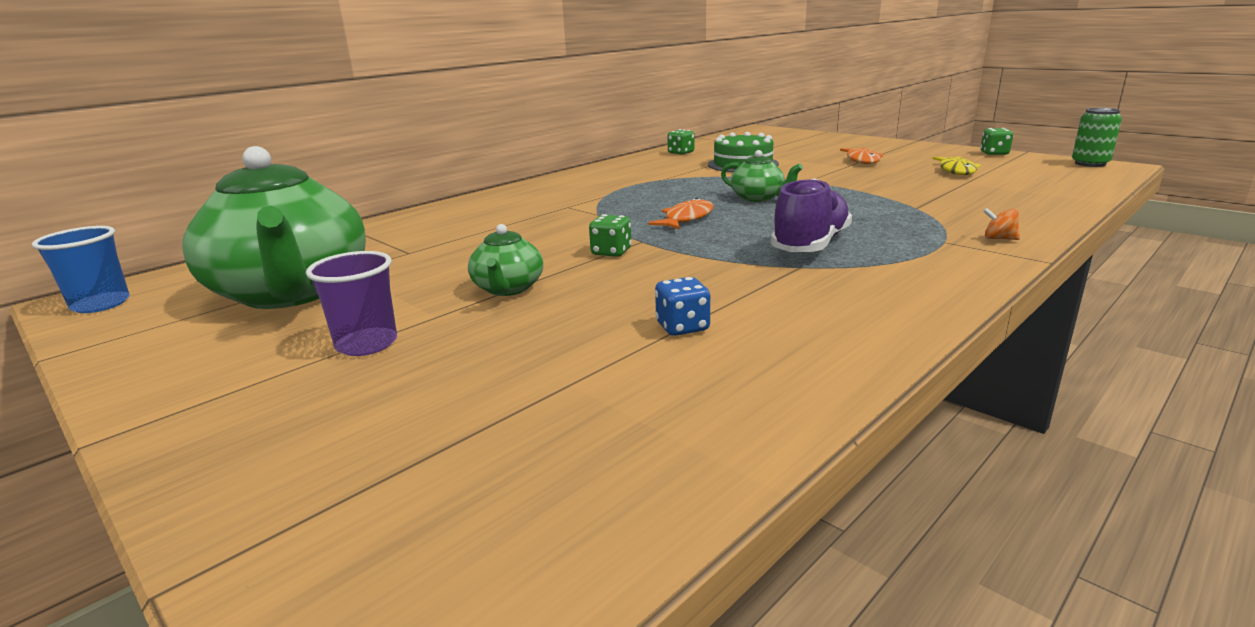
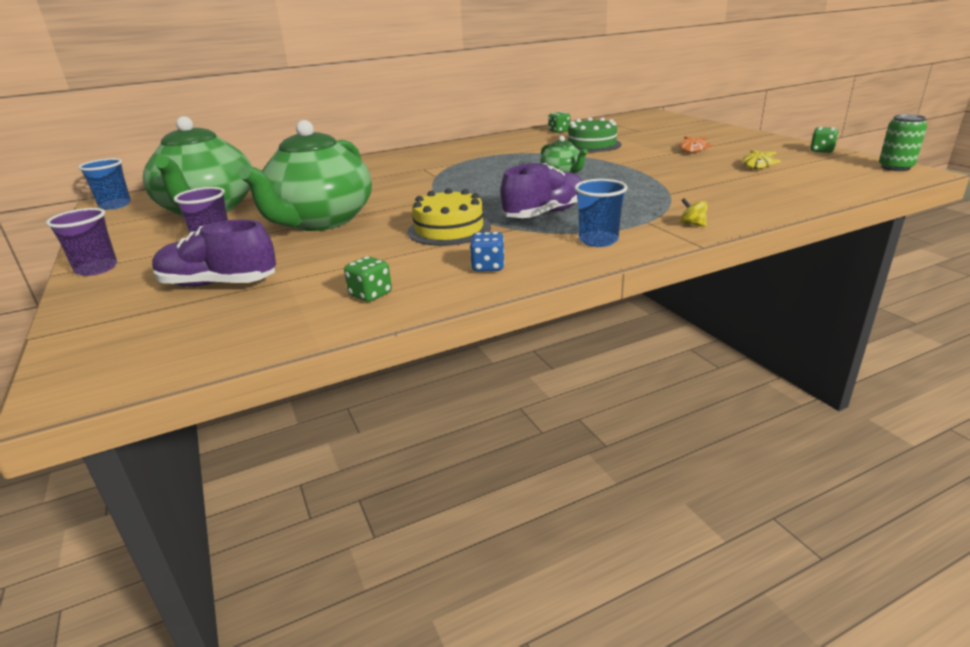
camera: 20 degrees right, 5 degrees up
green teapot [468,224,543,296] -> green teapot [238,120,372,231], size x2.22
green dice [589,214,632,257] -> green dice moved to [344,256,392,302]
orange fish [648,198,713,229] -> none
blue dice [655,277,710,336] -> blue dice moved to [470,232,505,272]
orange spinning top [983,208,1020,240] -> yellow spinning top [680,198,708,227]
none -> purple cup [46,208,117,276]
none -> purple shoe [152,219,276,287]
none -> yellow cake [407,188,491,246]
none -> blue cup [574,179,627,247]

